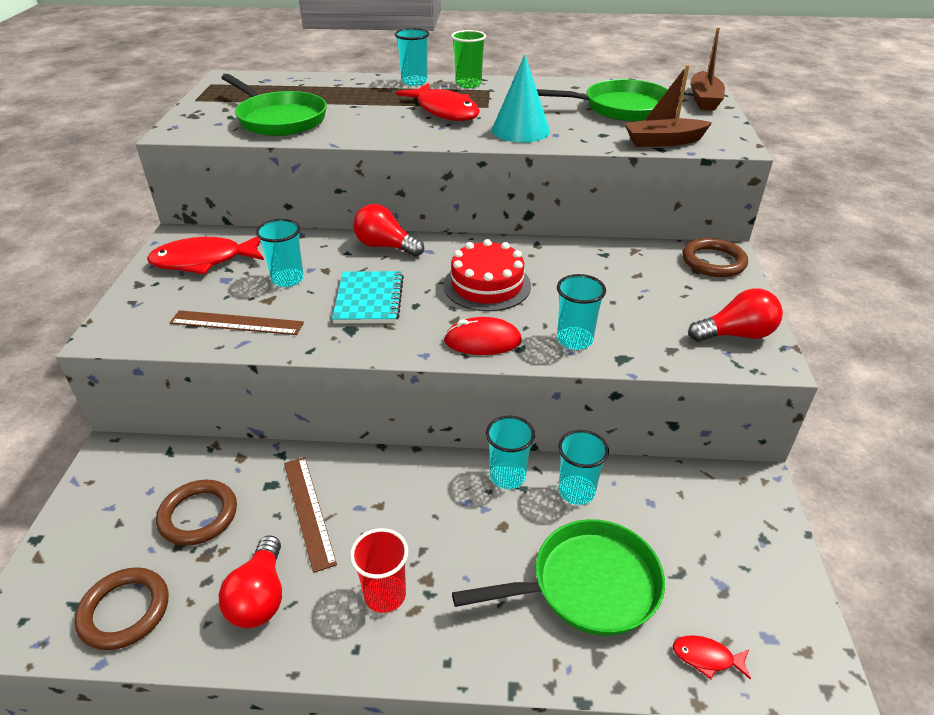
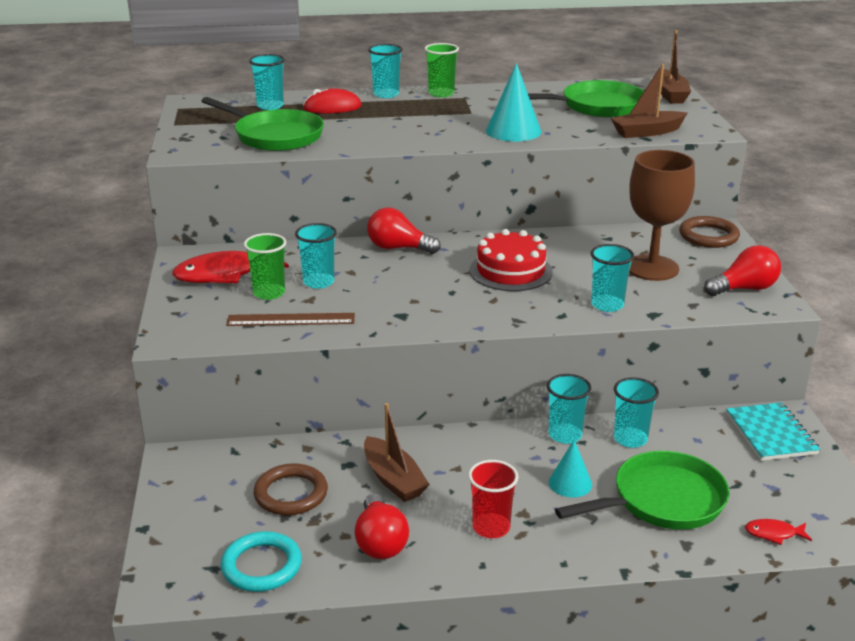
camera: 10 degrees left, 10 degrees down
brown ring [75,567,168,650] -> turquoise ring [221,531,302,592]
brown ruler [284,457,337,573] -> brown boat [364,403,430,502]
turquoise notebook [332,271,404,323] -> turquoise notebook moved to [726,402,820,461]
red fish [396,83,480,121] -> none
red mouse [444,317,522,355] -> red mouse moved to [303,88,362,113]
none -> green cup [244,233,286,300]
none -> turquoise cup [249,54,285,110]
none -> turquoise cone [549,440,592,498]
none -> brown goblet [629,150,695,281]

